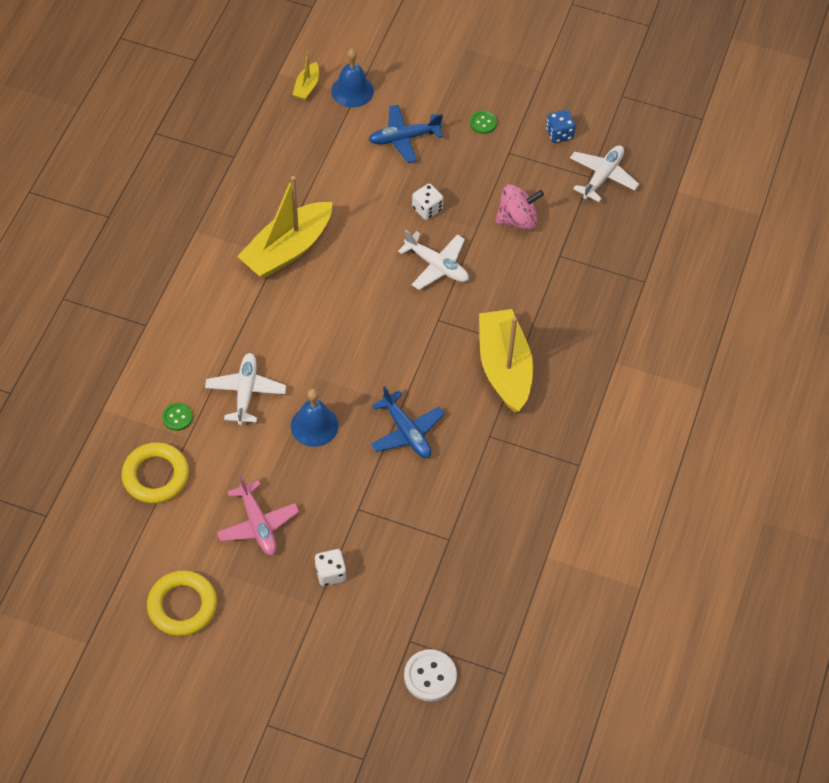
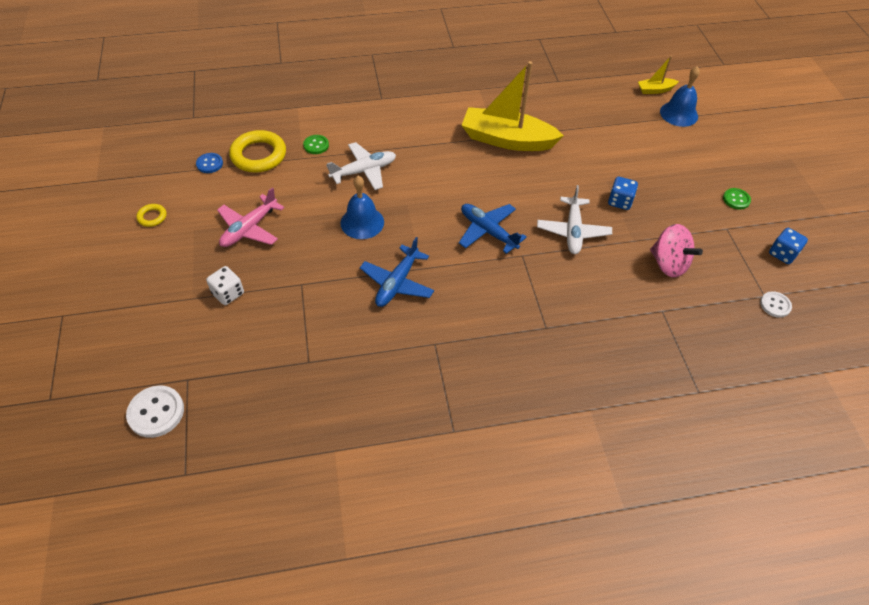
camera: 60 degrees right, 5 degrees down
yellow ring [147,571,217,636] -> yellow ring [136,204,167,227], size x0.48
blue plane [368,105,443,163] -> blue plane moved to [459,204,527,254]
white dice [412,184,443,220] -> blue dice [608,177,638,210]
yellow boat [479,309,533,413] -> none
white plane [570,145,639,202] -> white button [760,291,792,318]
none -> blue button [196,153,223,173]

